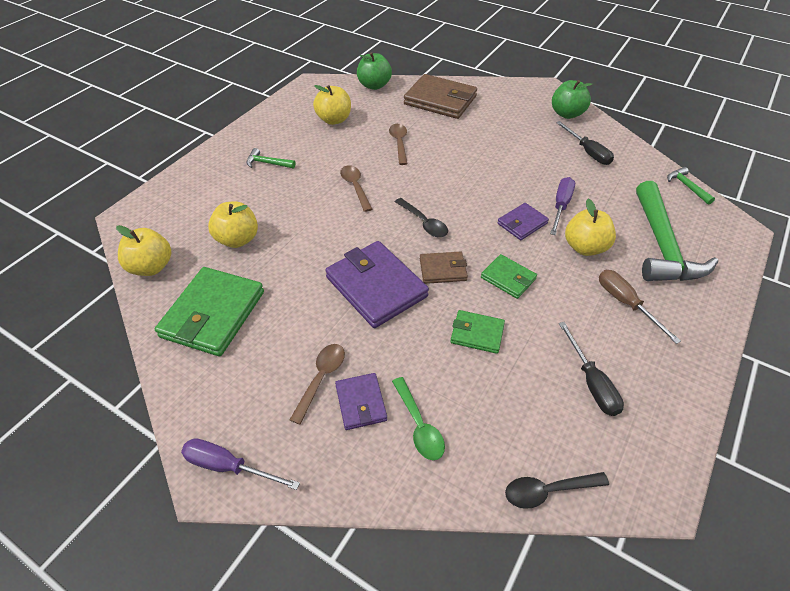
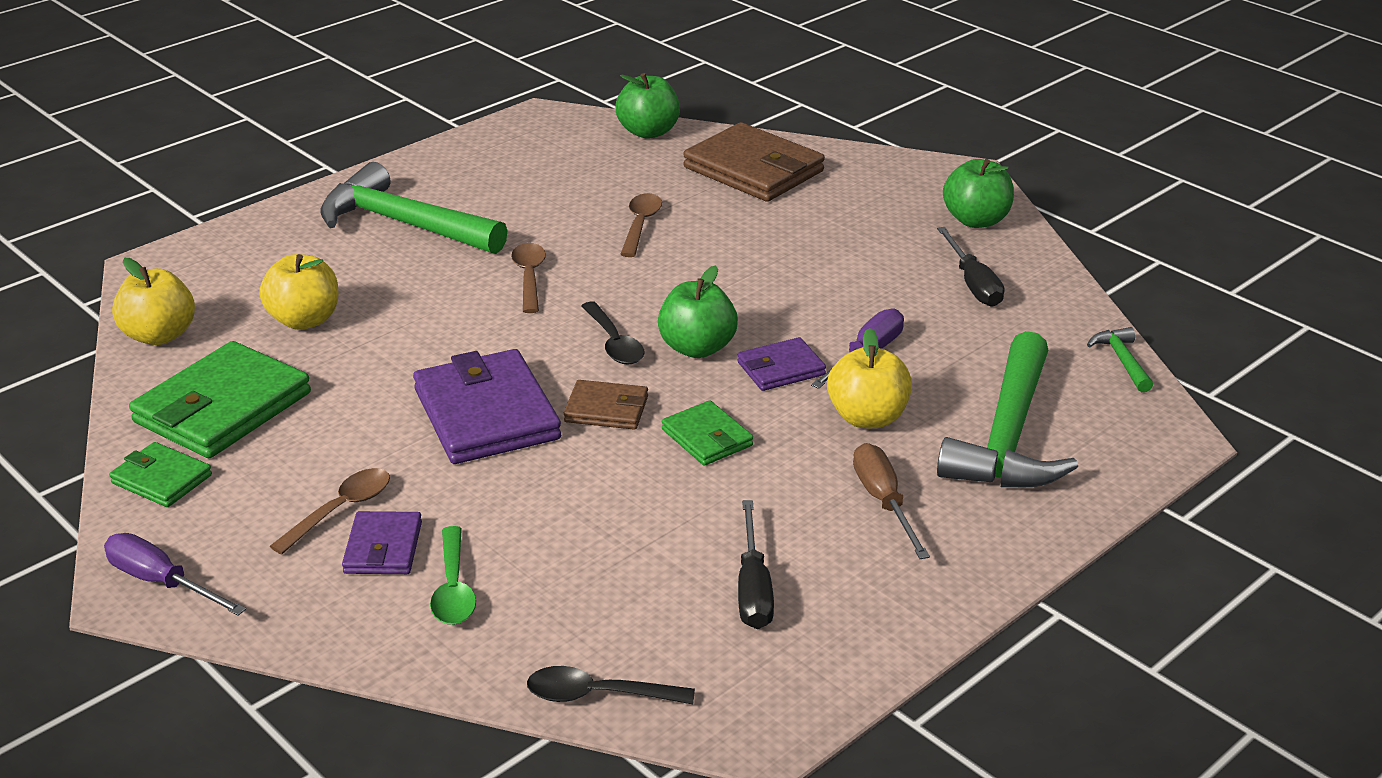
camera: 15 degrees right, 15 degrees down
green hammer [246,148,295,168] -> green hammer [320,162,508,254], size x2.32
yellow apple [313,85,351,125] -> none
green wallet [450,310,505,354] -> green wallet moved to [109,442,212,507]
none -> green apple [658,266,738,358]

